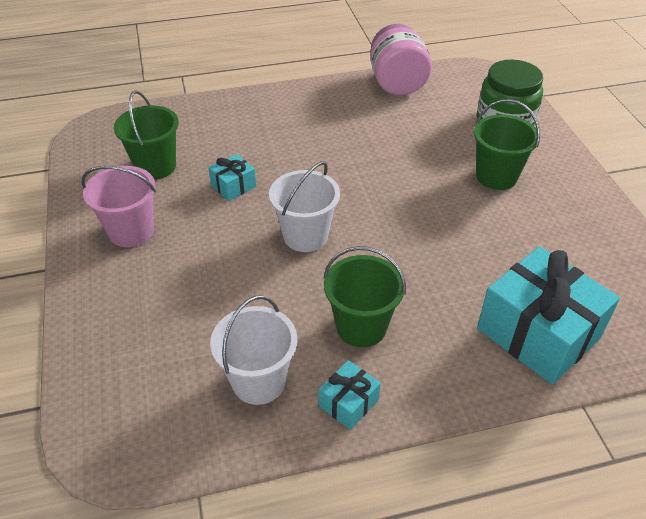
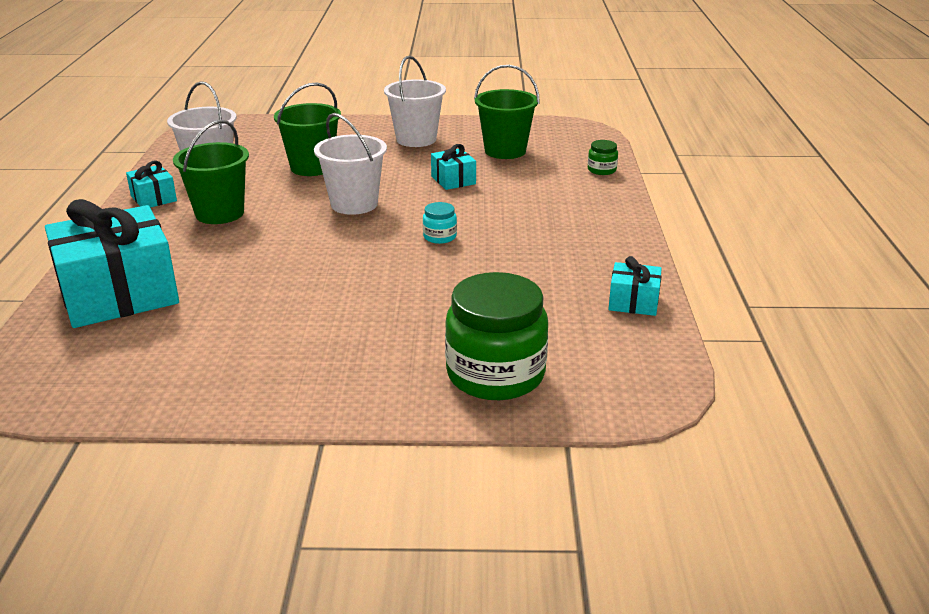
camera: 105 degrees right, 15 degrees down
pink bucket [81,166,156,247] -> white bucket [384,56,446,147]
pink jar [370,24,432,95] -> turquoise gift [608,256,662,316]
green bucket [474,99,540,190] -> green bucket moved to [274,82,341,176]
none -> turquoise jar [423,202,457,244]
none -> green jar [588,140,618,175]

